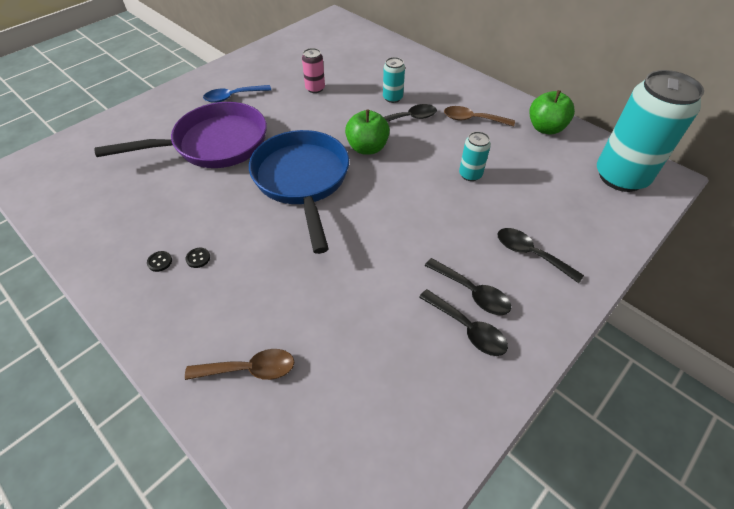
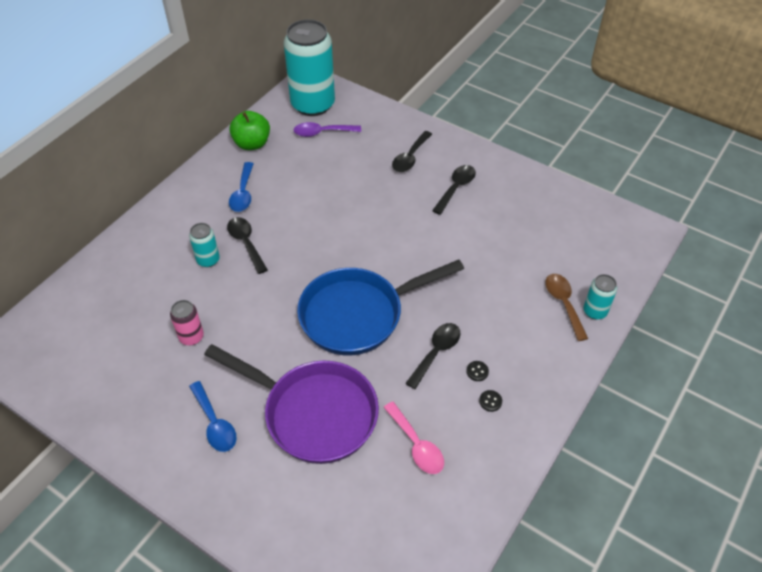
camera: 100 degrees left, 0 degrees up
purple pan [94,102,267,168] -> purple pan turned 150 degrees clockwise [204,344,379,464]
green apple [345,110,390,155] -> none
black spoon [419,289,508,356] -> black spoon moved to [405,323,460,389]
brown spoon [444,106,515,126] -> blue spoon [229,162,254,212]
turquoise can [459,131,491,181] -> turquoise can moved to [584,274,617,320]
none -> purple spoon [294,122,361,137]
none -> pink spoon [383,402,444,474]

